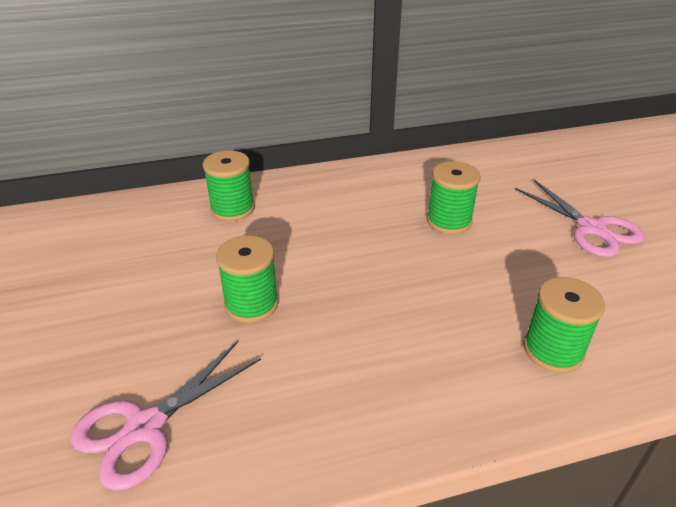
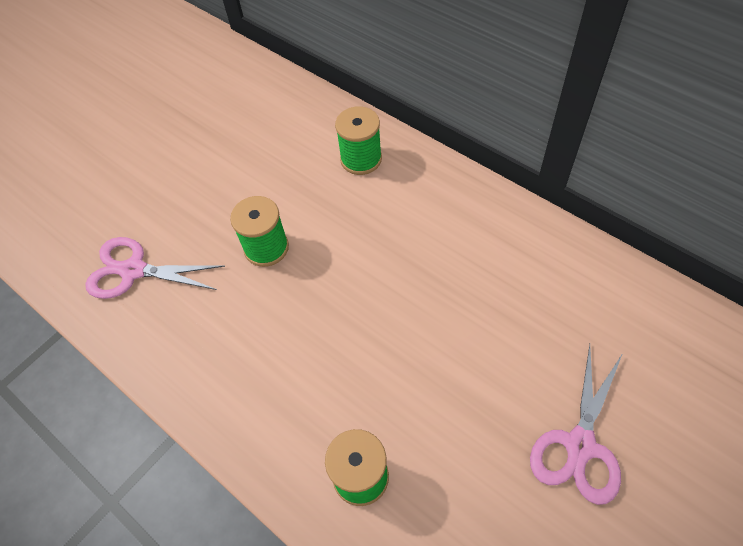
camera: 60 degrees right, 20 degrees up
green spool [427,161,481,234] -> none

